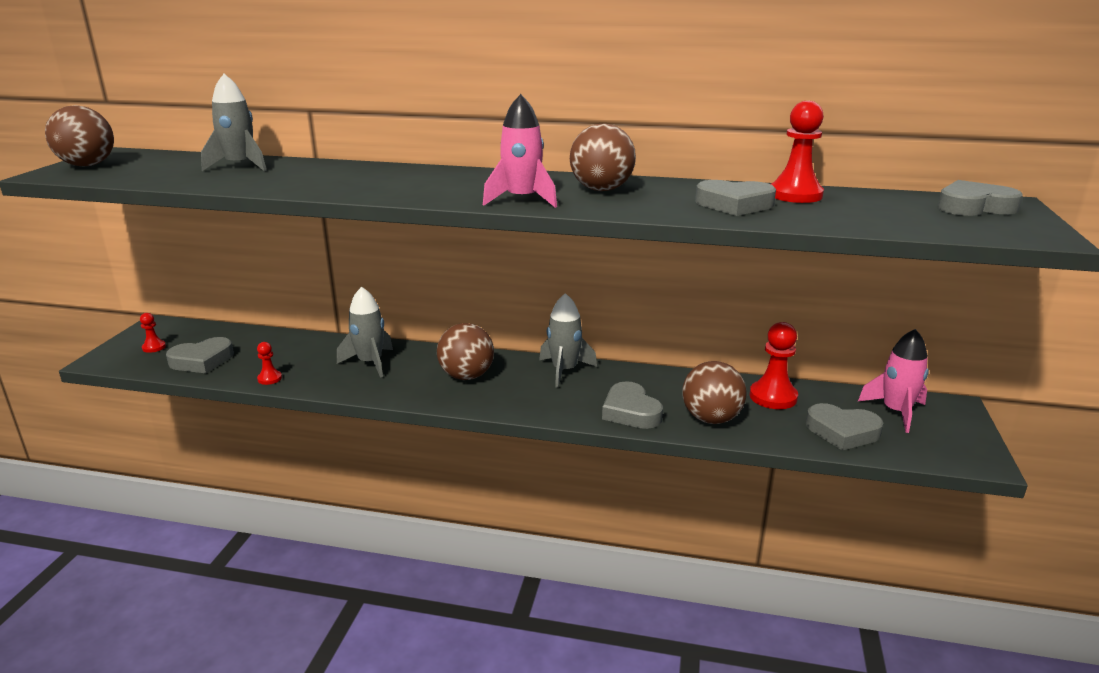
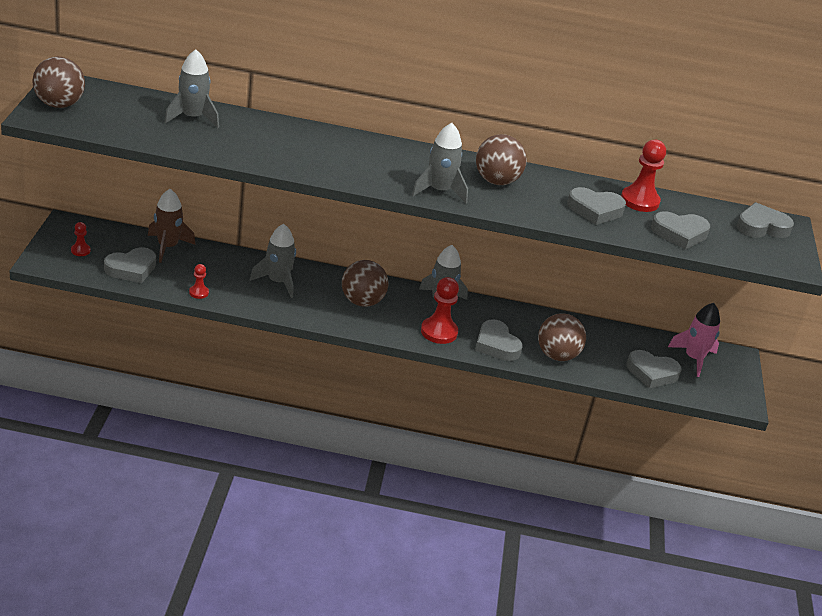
camera: 10 degrees left, 10 degrees up
pink rocket [483,94,557,208] -> grey rocket [412,123,468,203]
red pawn [750,322,798,409] -> red pawn moved to [421,277,459,344]
none -> brown rocket [148,189,196,263]
none -> grey heart [651,211,710,250]

